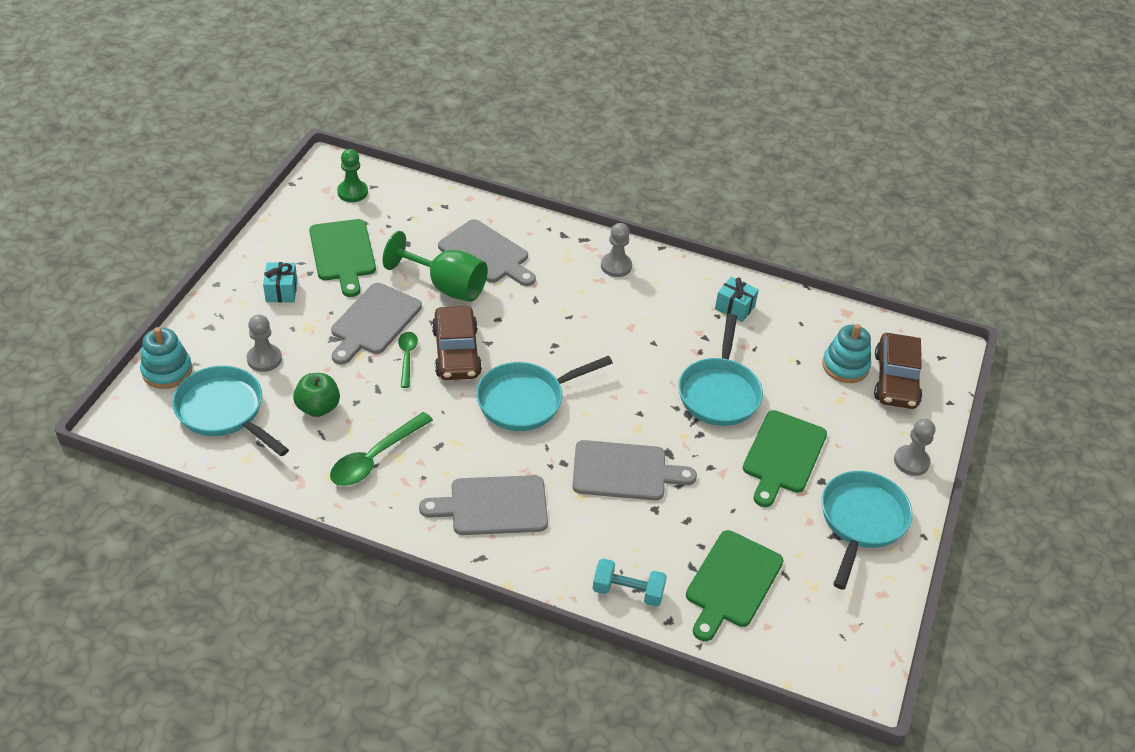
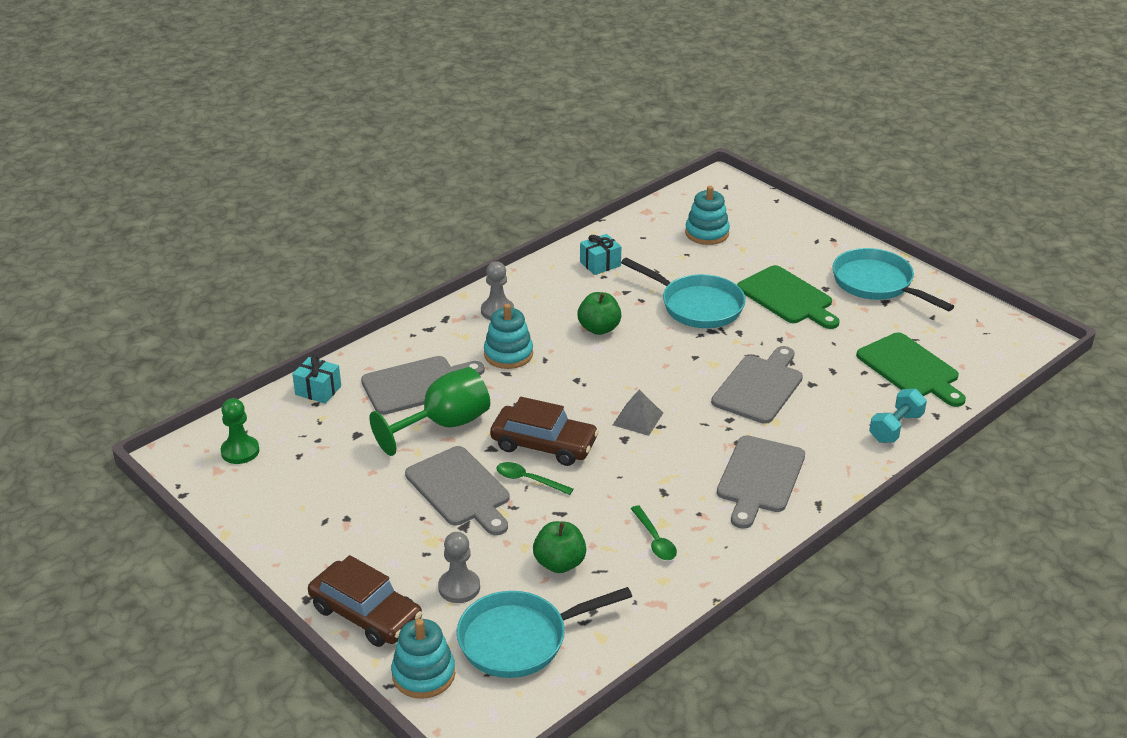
camera: 60 degrees left, 10 degrees down
turquoise gift [263,262,297,303] -> turquoise gift moved to [292,355,341,404]
green cutting board [309,219,376,297] -> none
green spoon [330,412,433,486] -> green spoon [631,505,677,560], size x0.61
turquoise pan [476,356,613,431] -> grey pyramid [613,390,663,436]
brown car [874,333,922,409] -> brown car moved to [308,555,422,647]
grey pawn [894,419,935,476] -> none
none -> turquoise stacking toy [484,304,533,369]
none -> green apple [577,292,621,335]

